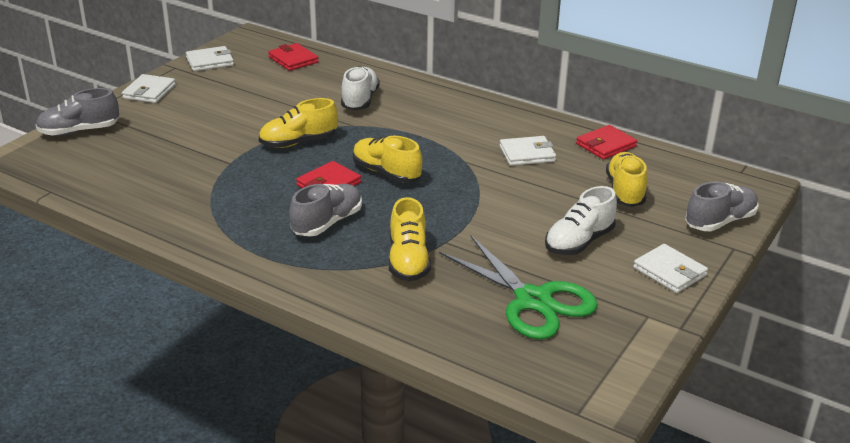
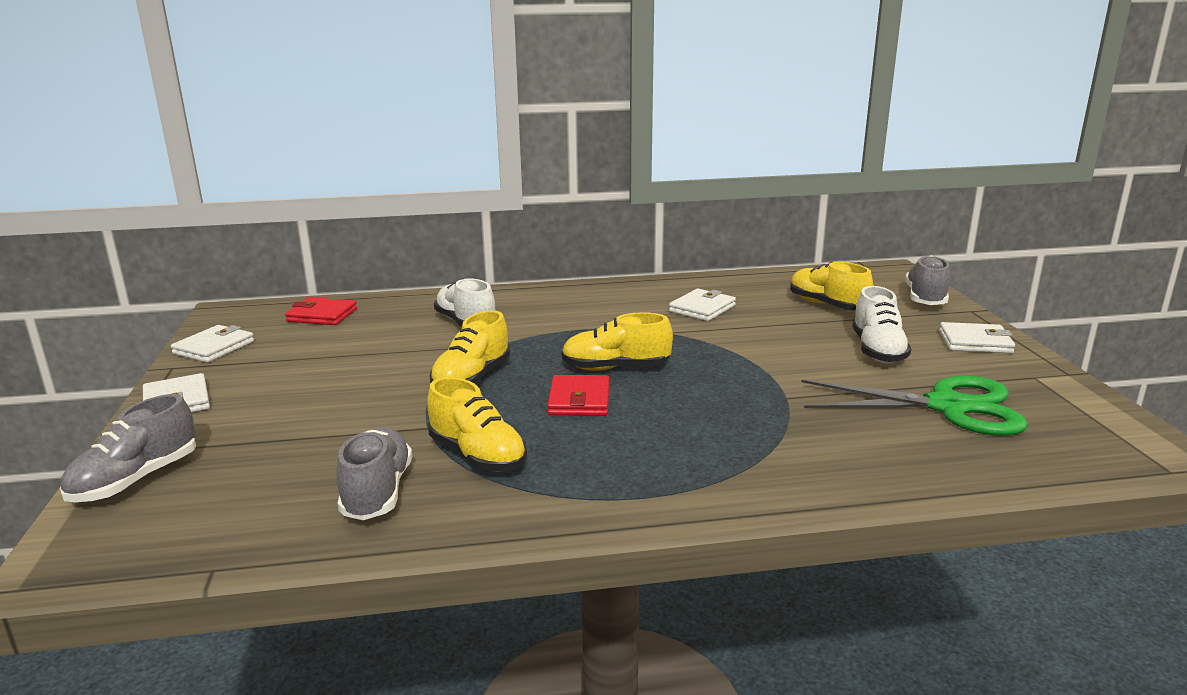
camera: 40 degrees left, 10 degrees down
grey shoe [289,184,362,237] -> grey shoe moved to [336,427,412,520]
yellow shoe [389,197,431,281] -> yellow shoe moved to [427,377,527,472]
red wallet [576,125,637,160] -> none

